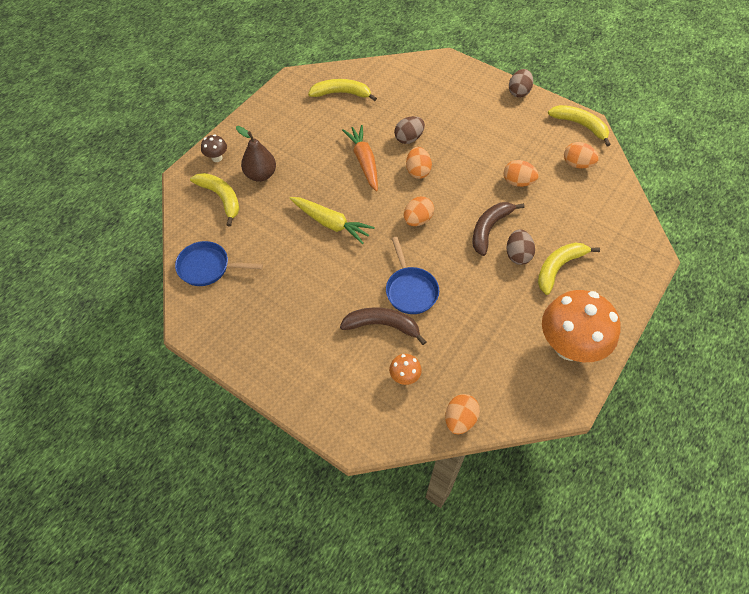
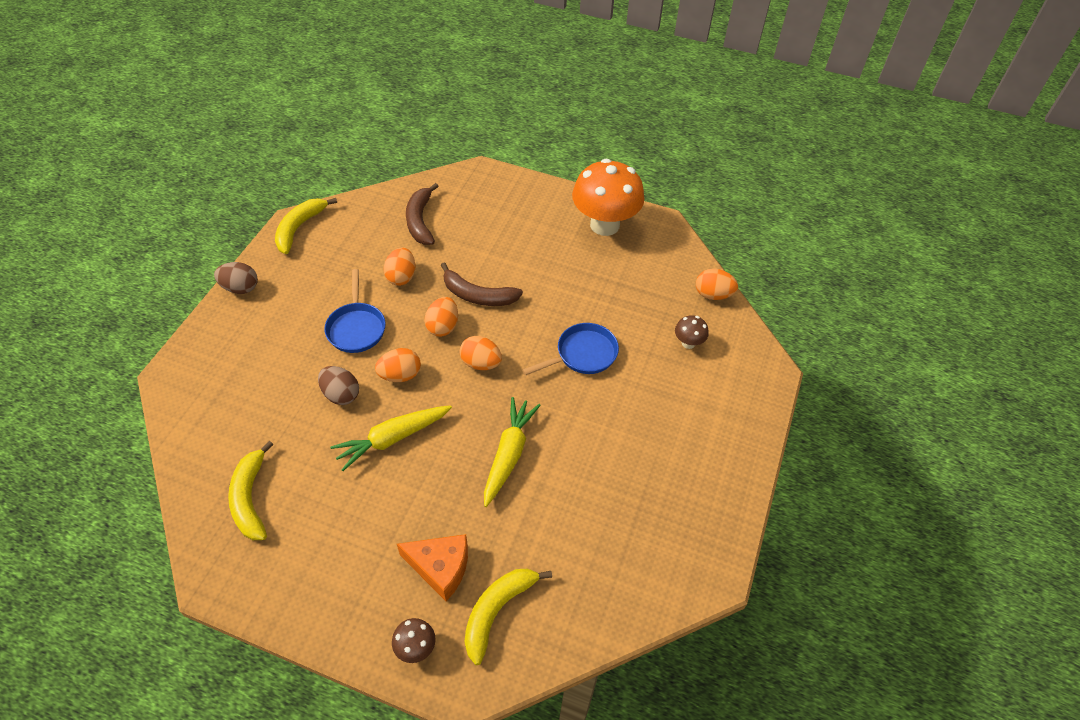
camera: 105 degrees left, 5 degrees down
blue pan [175,241,263,286] -> blue pan moved to [324,269,386,353]
brown pear [236,126,276,182] -> orange cheese [397,534,468,601]
brown banana [340,307,426,345] -> brown banana moved to [406,183,439,245]
orange carrot [342,125,378,191] -> yellow carrot [330,405,452,471]
orange mushroom [389,354,422,385] -> brown mushroom [675,315,709,349]
brown egg [506,229,535,265] -> none
yellow banana [538,242,600,295] -> none
orange egg [564,142,599,169] -> orange egg moved to [424,297,458,337]

